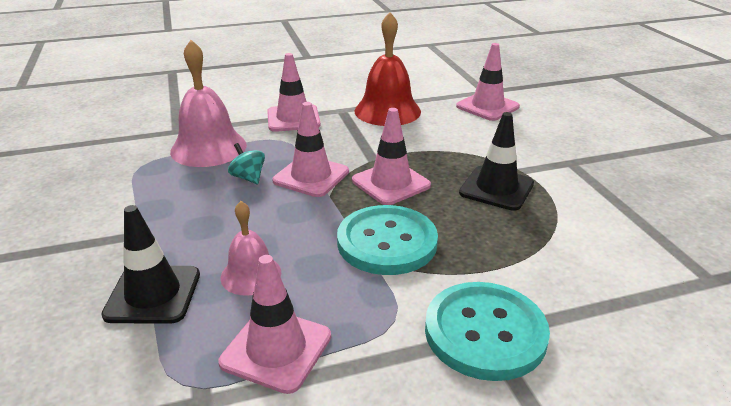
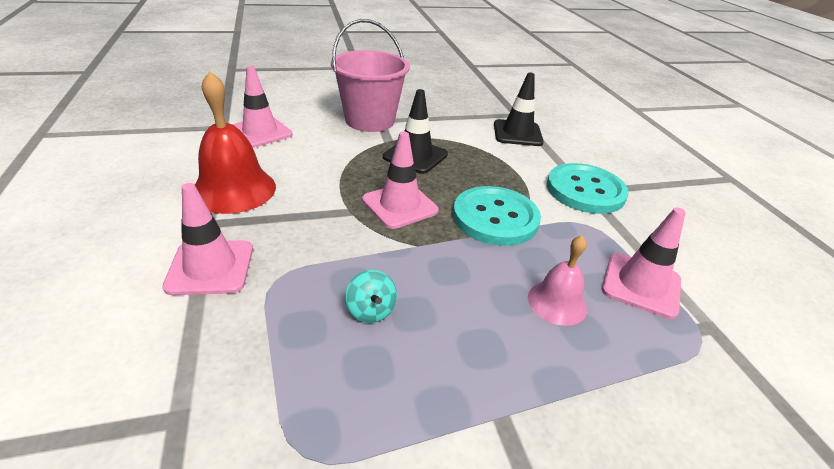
camera: 90 degrees left, 5 degrees up
black traffic cone [101,205,200,324] -> black traffic cone moved to [494,72,544,146]
pink bell [170,40,247,167] -> none
turquoise spinning top [228,143,265,184] -> turquoise spinning top turned 75 degrees counterclockwise [345,270,397,323]
pink traffic cone [272,102,349,197] -> none
none -> pink bucket [331,19,410,132]

